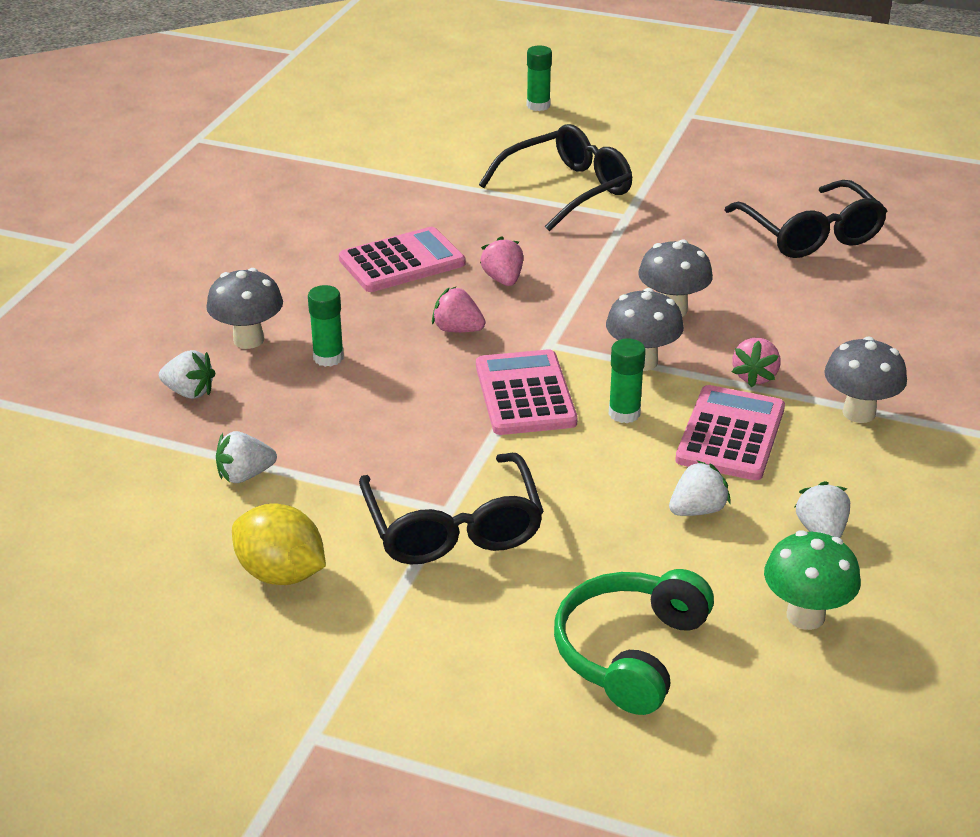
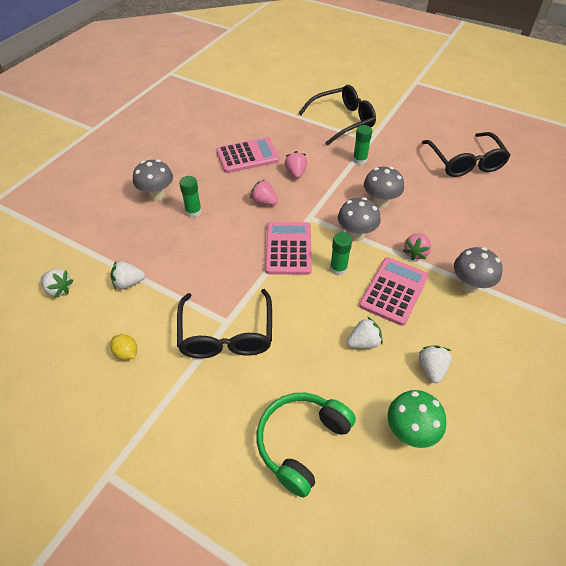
camera: 10 degrees right, 15 degrees up
white strawberry [159,350,216,399] -> white strawberry moved to [41,269,74,298]
yellow lemon [232,503,326,585] -> yellow lemon [110,334,137,360], size x0.56
green glue stick [527,45,552,111] -> green glue stick moved to [353,125,372,165]

